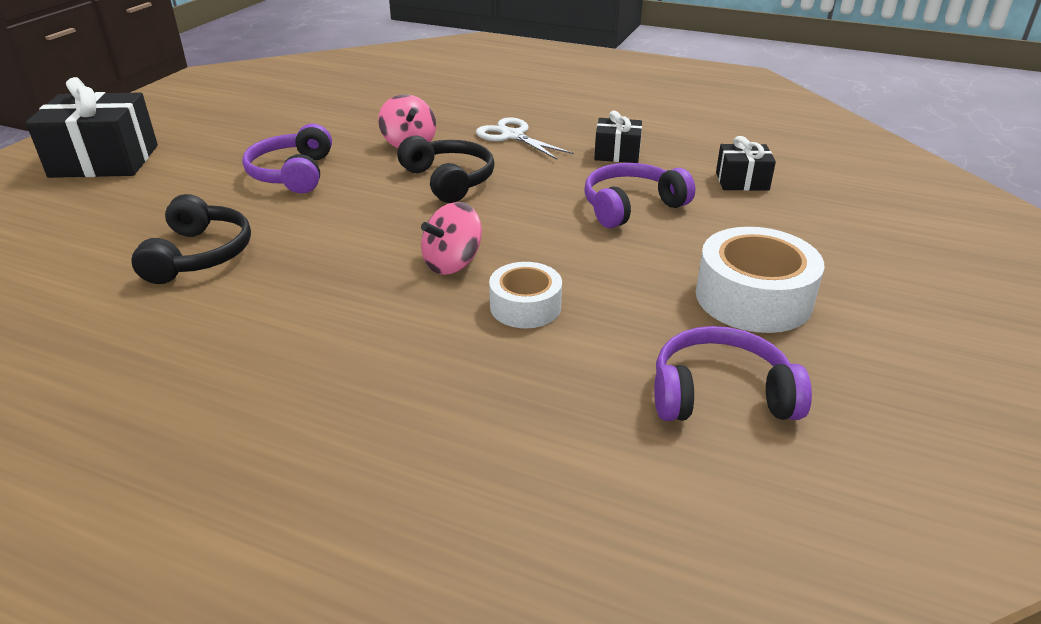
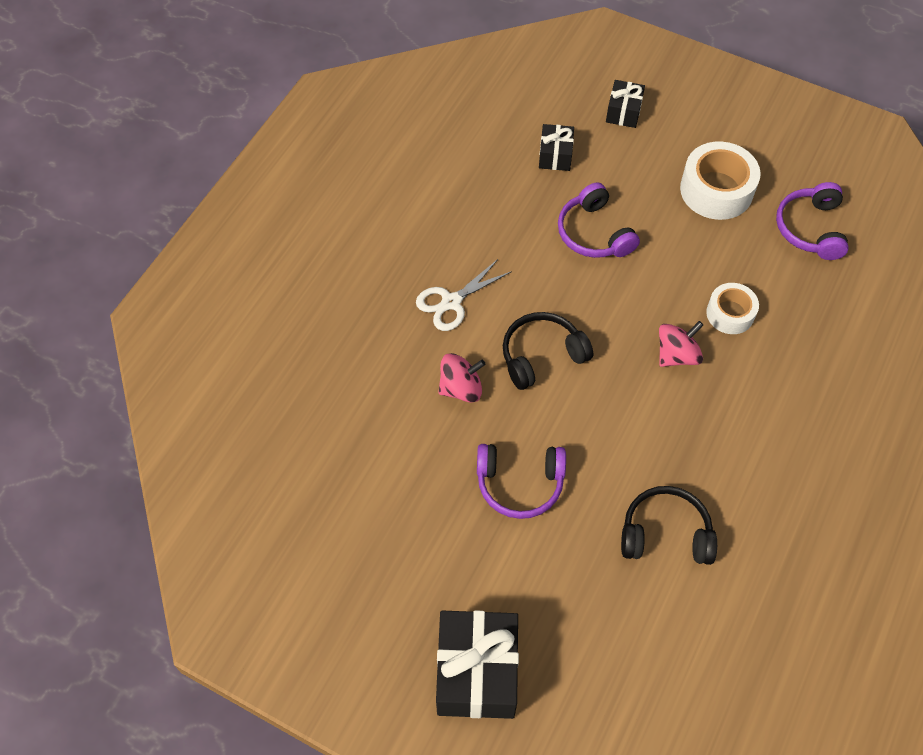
camera: 85 degrees left, 25 degrees up
pink spinning top [421,202,482,275] -> pink spinning top turned 90 degrees counterclockwise [659,321,703,367]
black gift [594,111,642,163] -> black gift moved to [606,80,645,128]

